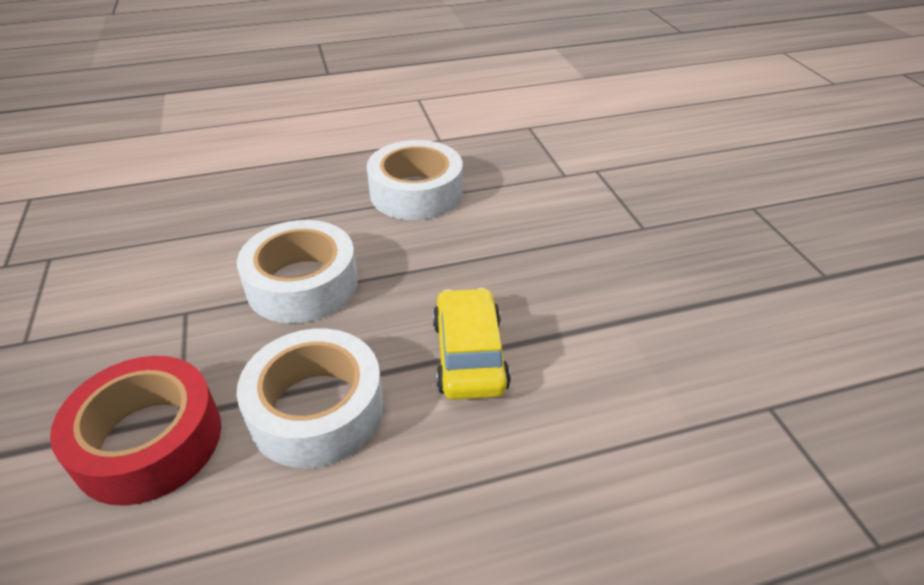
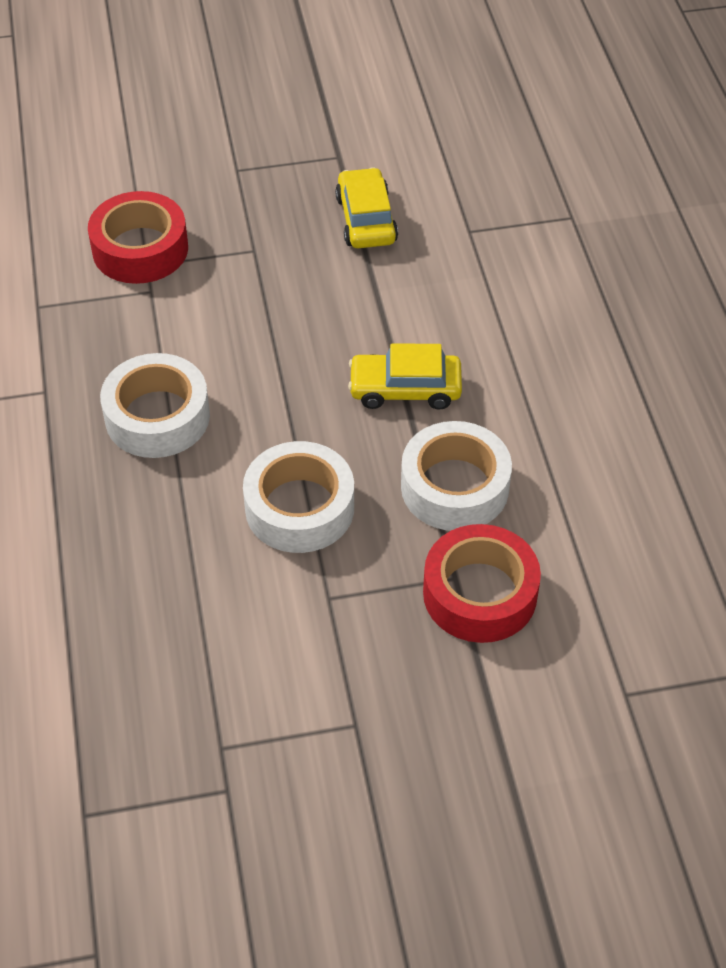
camera: 85 degrees left, 10 degrees up
none -> red tape [88,191,188,284]
none -> yellow car [335,167,398,248]

